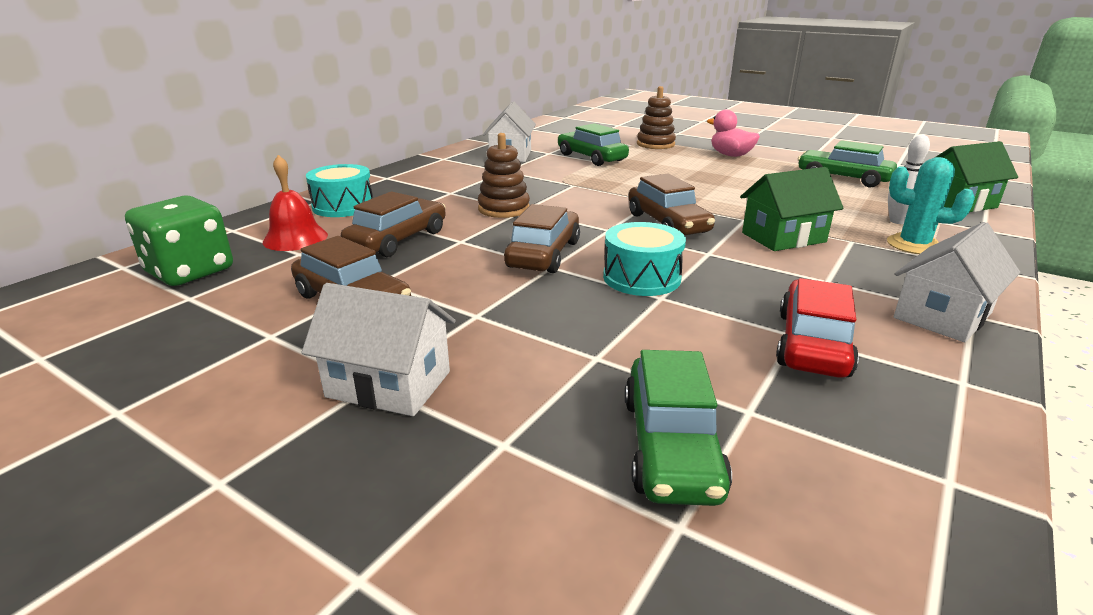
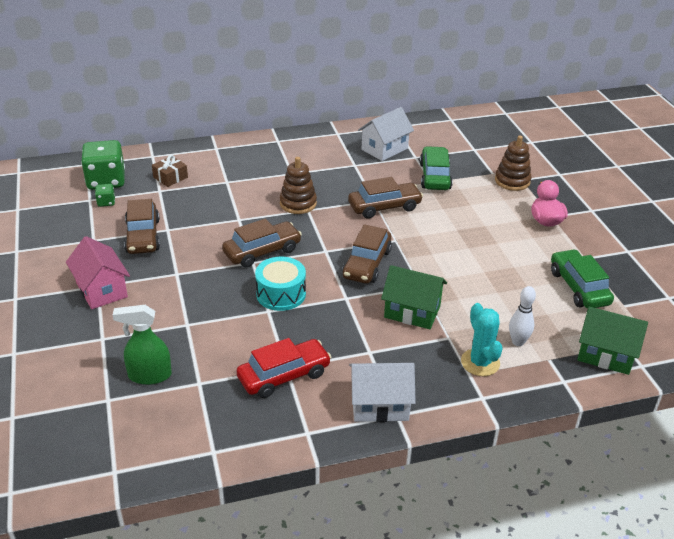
camera: 40 degrees right, 10 degrees up
red bell [263,155,328,251] -> brown gift [152,155,188,187]
white house [302,283,456,416] -> pink house [66,236,130,309]
turquoise drum [306,164,373,217] -> none
brown car [341,191,446,257] -> brown car moved to [348,177,423,219]
green car [625,350,732,506] -> green spray bottle [113,305,172,385]
none -> green dice [95,184,115,207]

